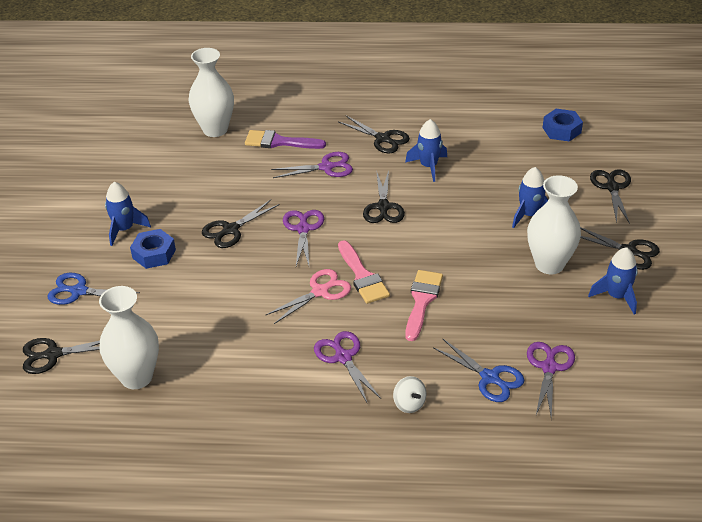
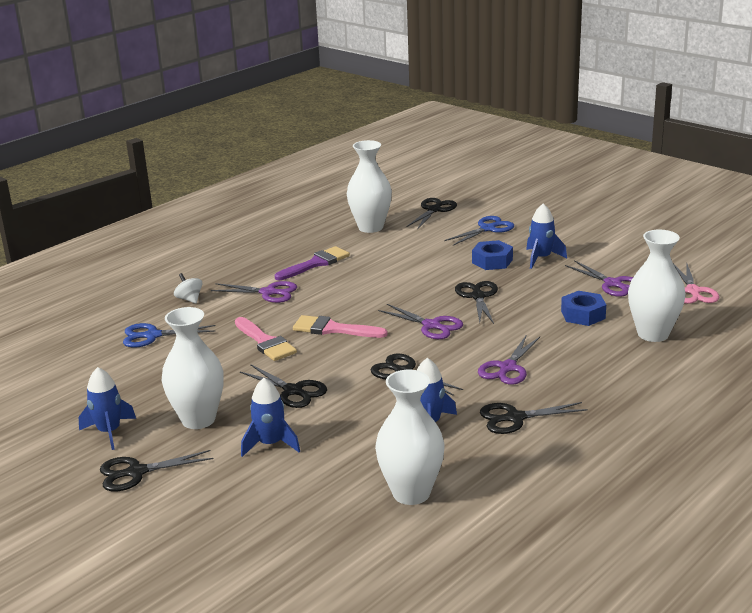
camera: 130 degrees right, 15 degrees down
purple brush [245,130,326,149] -> purple brush moved to [275,246,350,280]
pink scissors [265,269,351,324] -> pink scissors moved to [674,264,719,304]
white spinning top [393,376,426,413] -> white spinning top turned 45 degrees clockwise [174,273,203,304]
purple scissors [527,342,575,419] -> purple scissors moved to [565,260,633,297]
blue nut [543,109,583,142] -> blue nut moved to [561,291,606,326]
black scissors [590,169,631,224] -> black scissors moved to [240,364,327,408]
none -> white vase [375,370,445,505]

